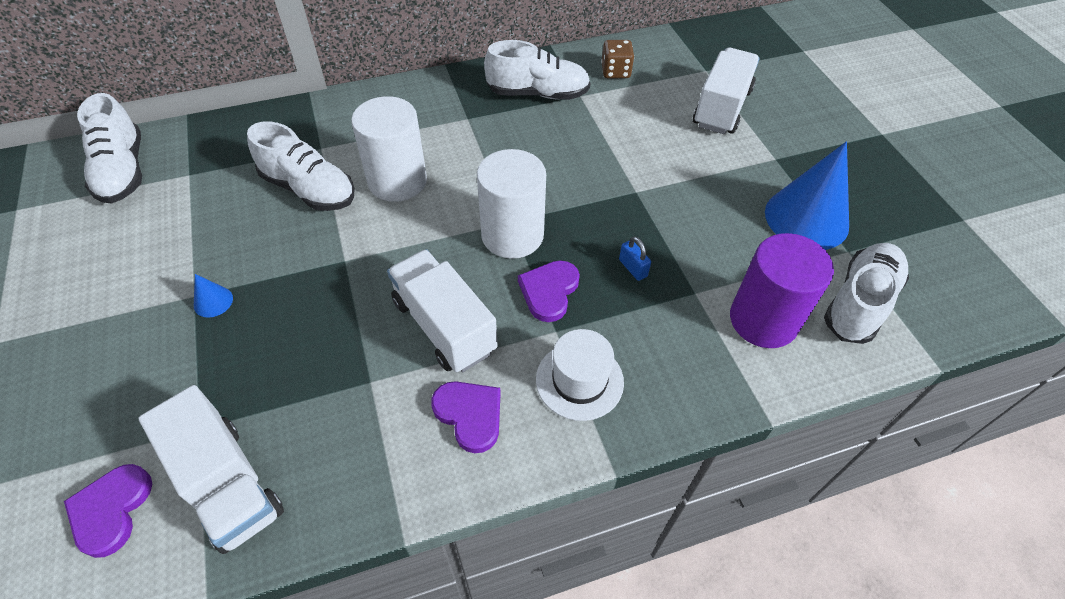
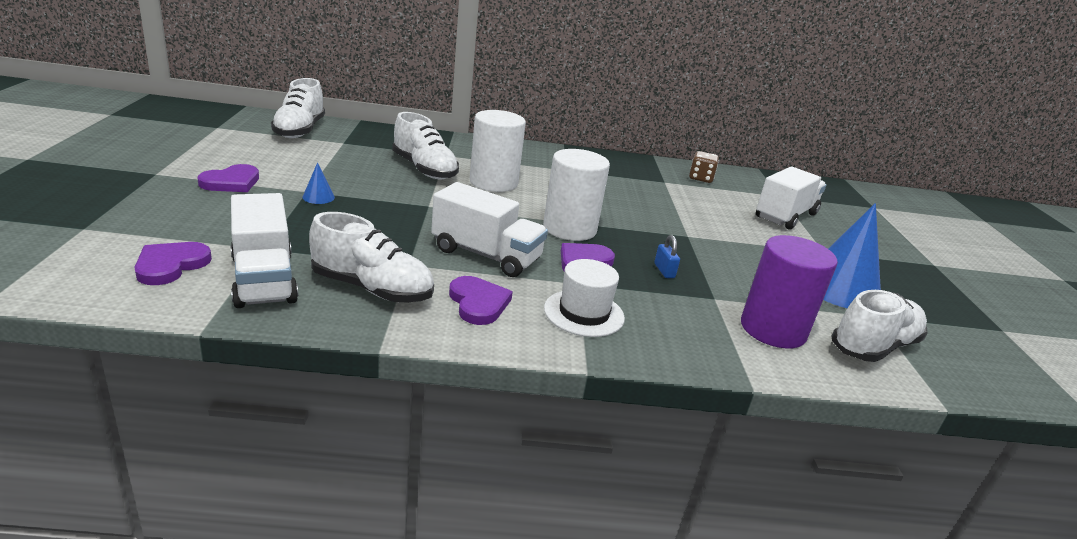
camera: 15 degrees right, 25 degrees down
white truck [387,249,498,372] -> white truck turned 135 degrees clockwise [431,182,548,277]
white shoe [484,40,590,100] -> white shoe moved to [309,212,434,303]
none -> purple heart [197,164,259,192]

